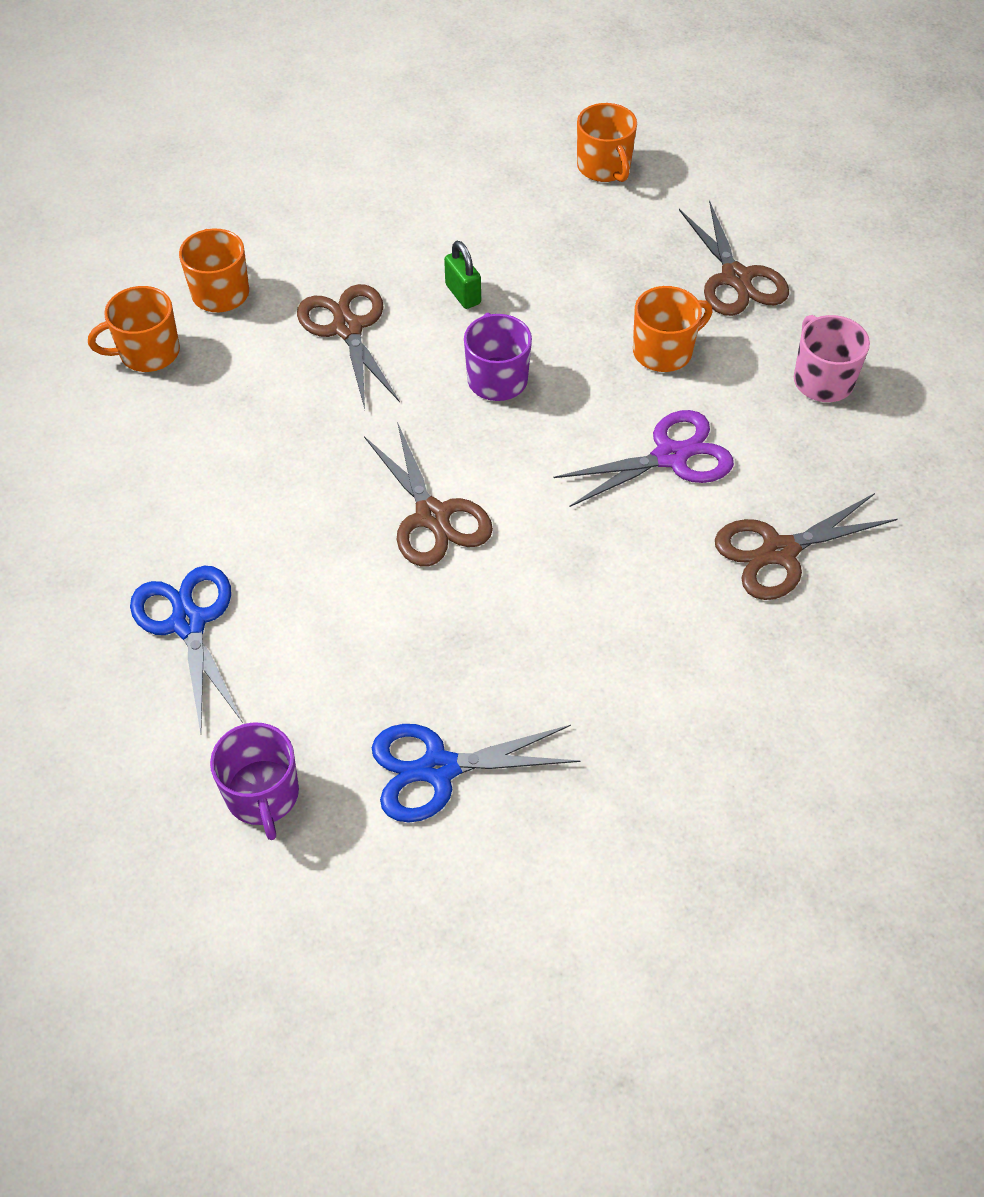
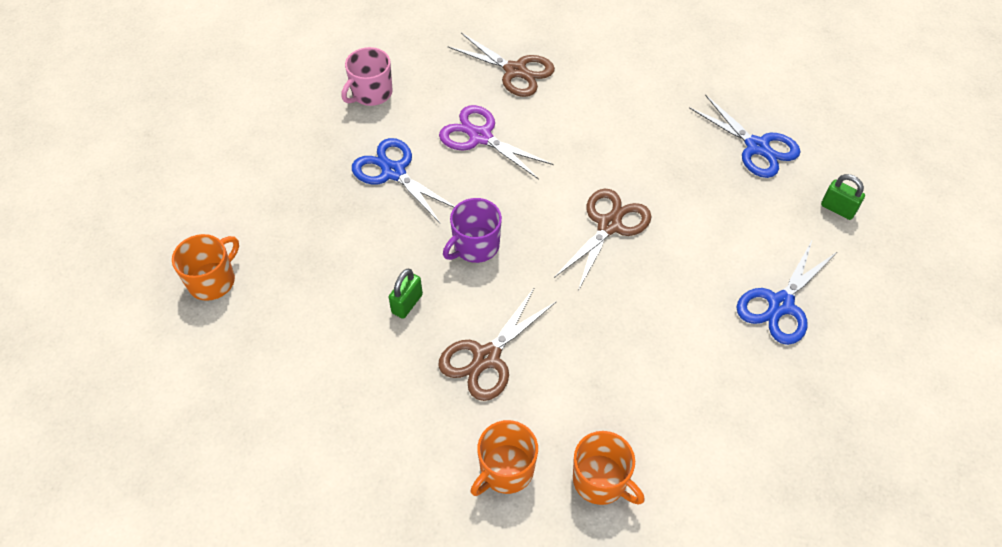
camera: 120 degrees left, 0 degrees up
purple mug [210,722,299,840] -> green padlock [821,174,865,220]
orange mug [633,286,712,372] -> blue scissors [352,138,455,223]
brown scissors [679,200,789,316] -> none

